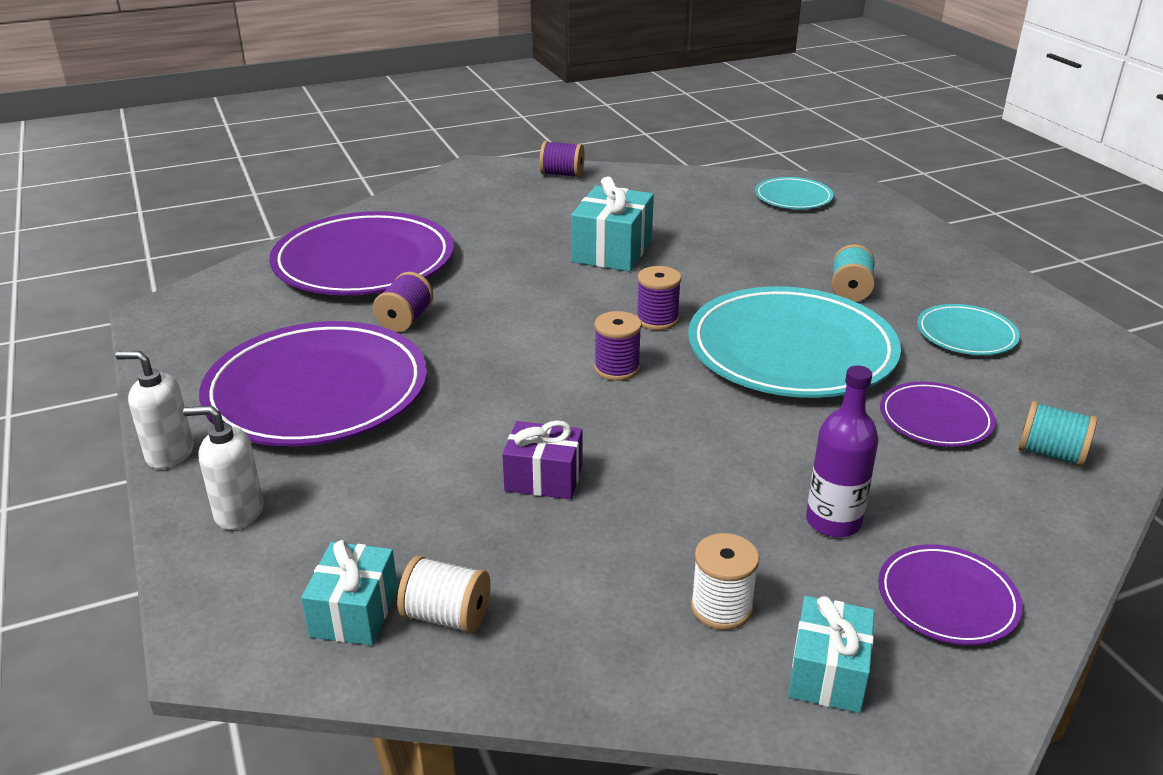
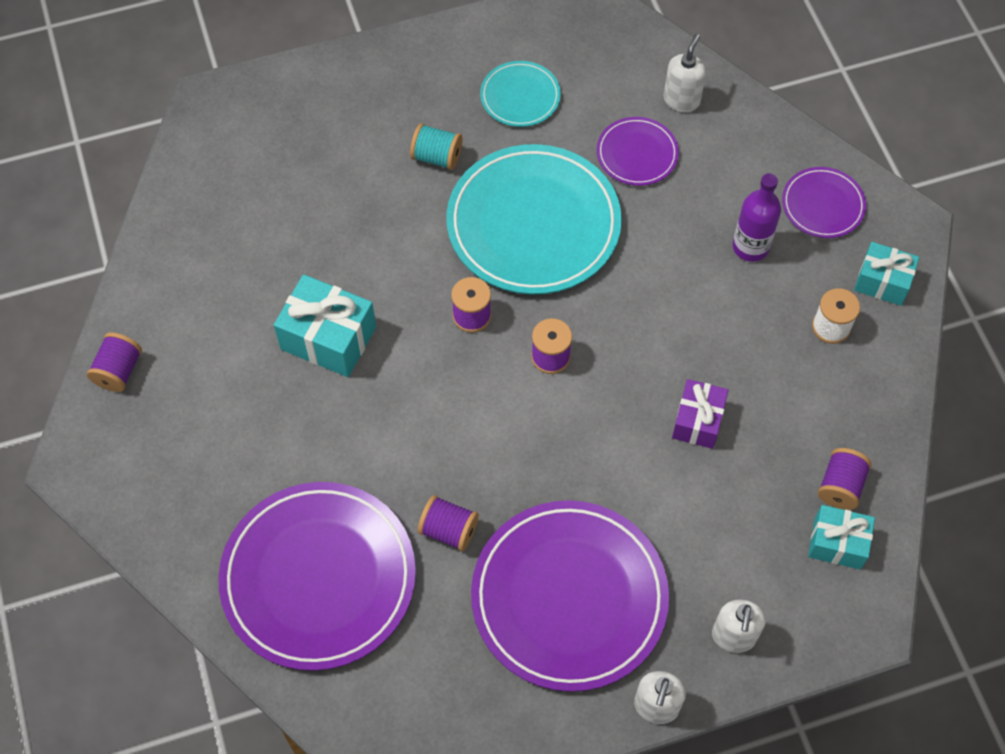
camera: 85 degrees left, 30 degrees up
white spool [397,555,490,634] -> purple spool [818,448,872,510]
turquoise plate [755,177,834,209] -> none
turquoise spool [1018,401,1097,467] -> white soap dispenser [664,34,706,112]

